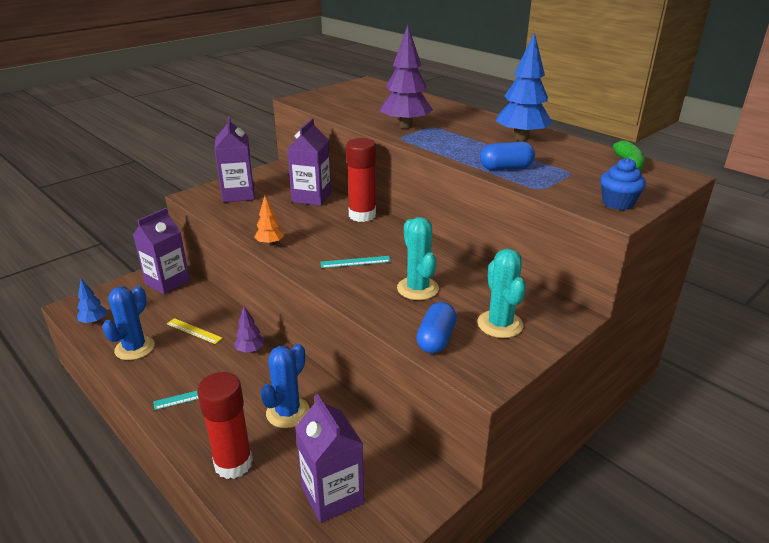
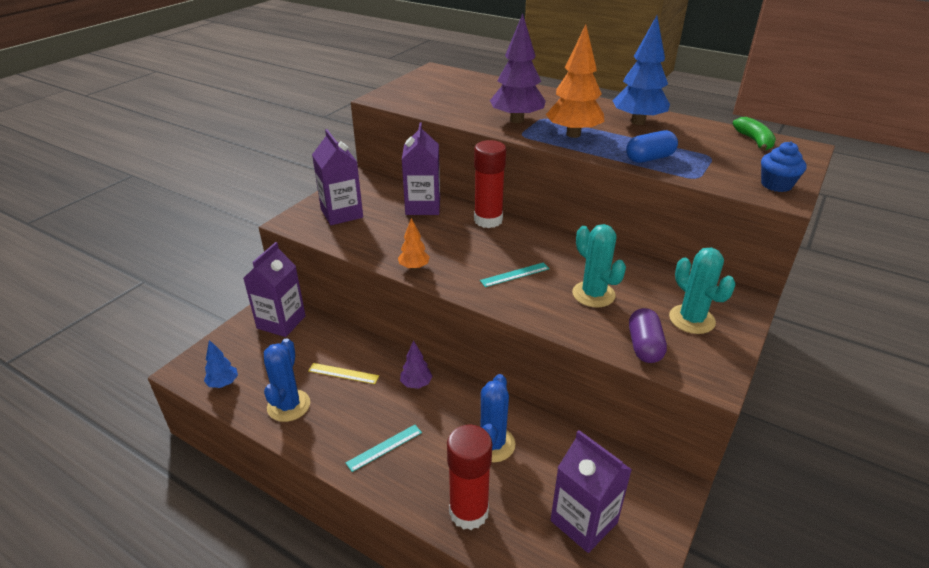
camera: 15 degrees left, 5 degrees up
blue capsule [416,302,457,354] -> purple capsule [629,308,667,363]
none -> orange tree [546,25,604,138]

